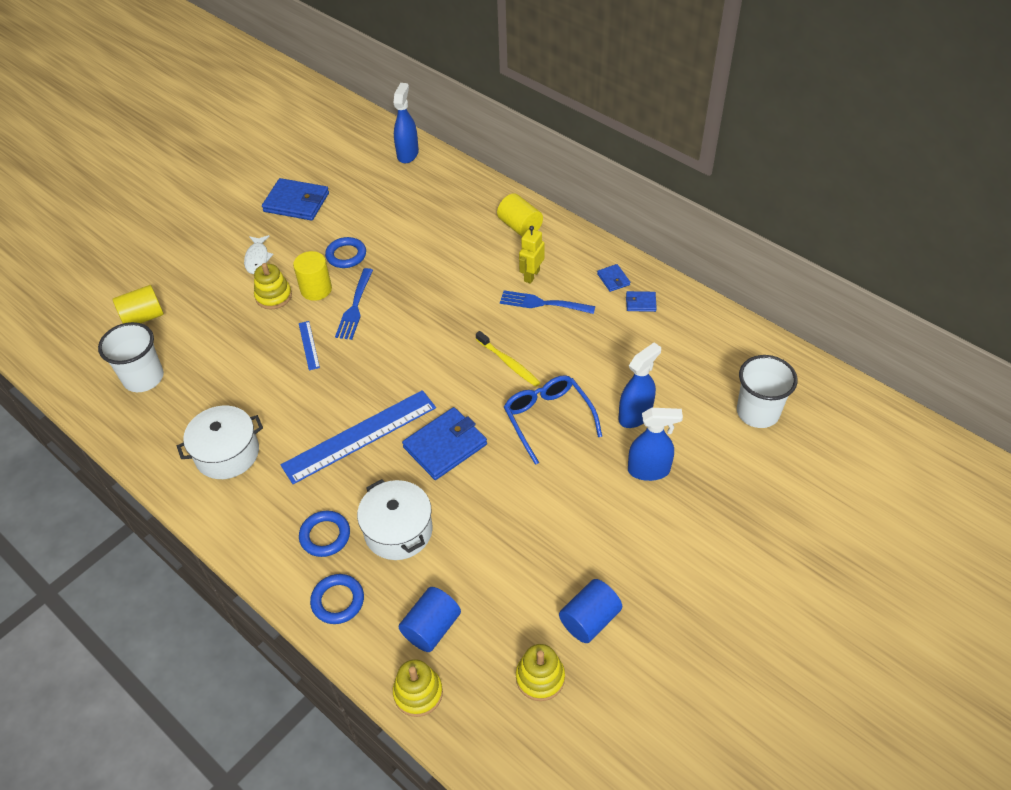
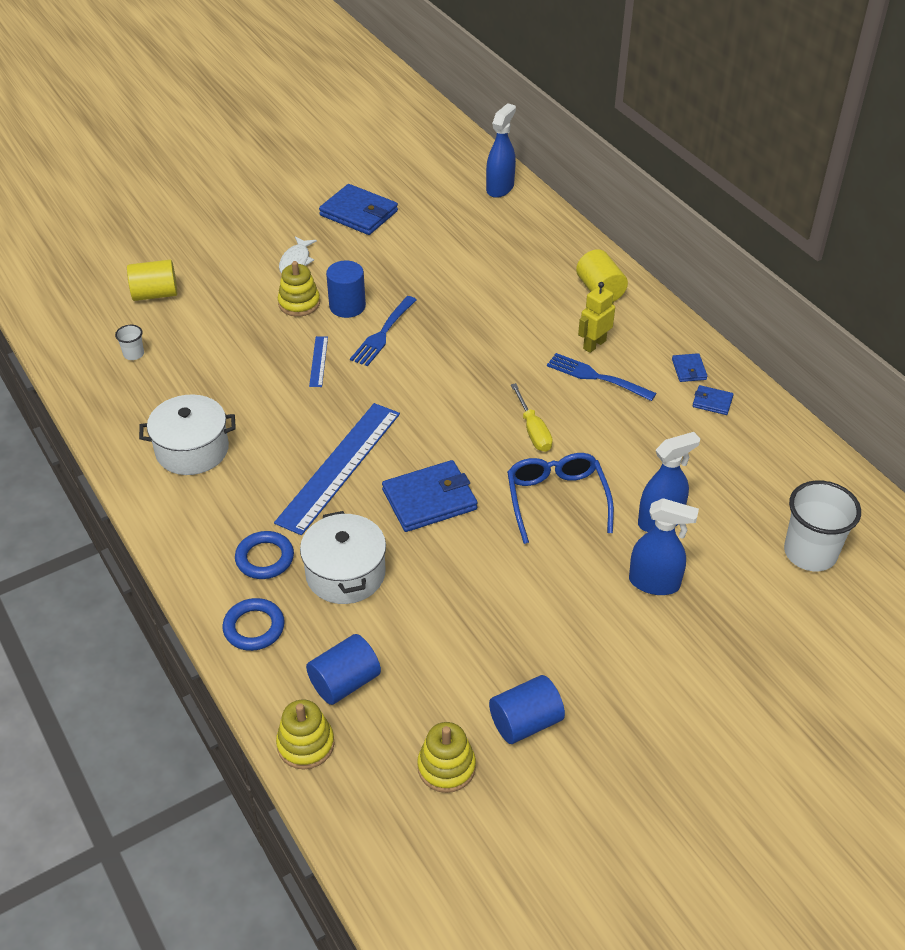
camera: 15 degrees right, 5 degrees down
white cup [98,322,164,392] -> white cup [115,325,144,360], size x0.45
blue ruler [281,390,436,484] -> blue ruler turned 45 degrees counterclockwise [274,403,400,535]
yellow cylinder [293,251,332,301] -> blue cylinder [326,260,366,318]
blue ring [325,237,366,268] -> none
yellow toothbrush [476,331,540,387] -> yellow screwdriver [511,383,553,452]

